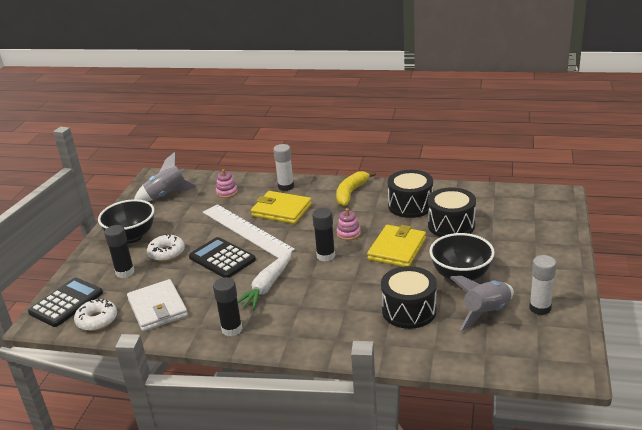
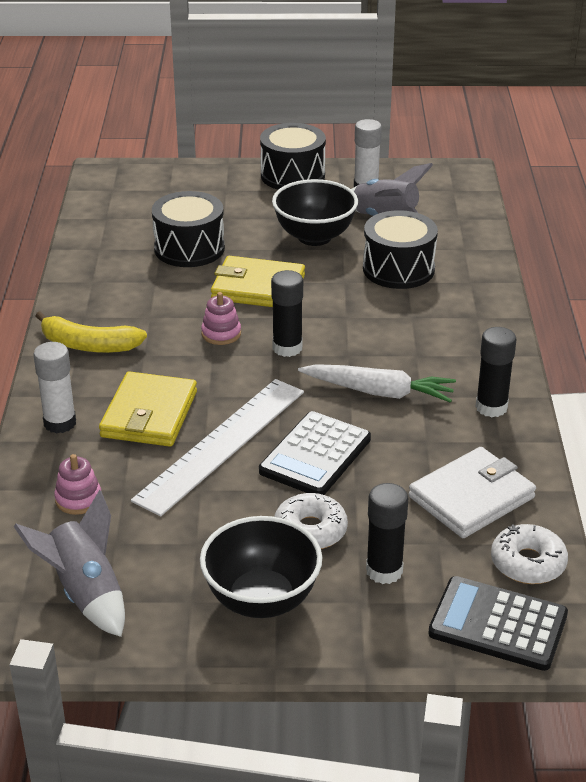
camera: 105 degrees left, 5 degrees up
black drum [387,170,433,218] -> black drum moved to [260,123,326,190]

